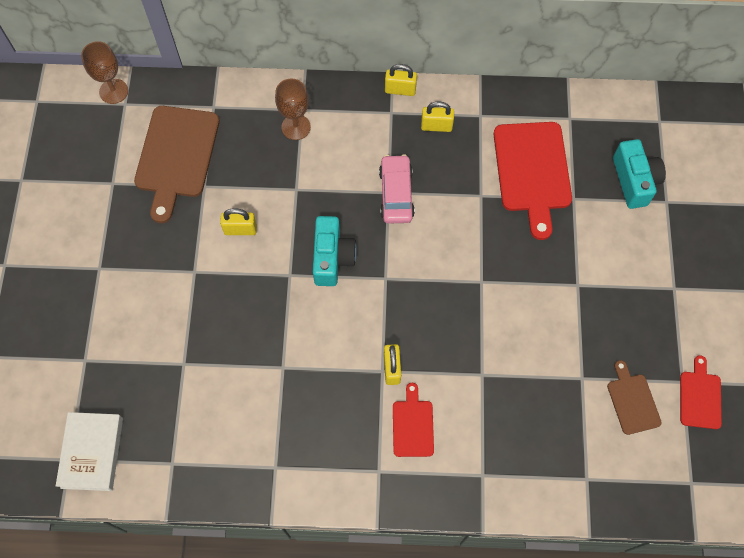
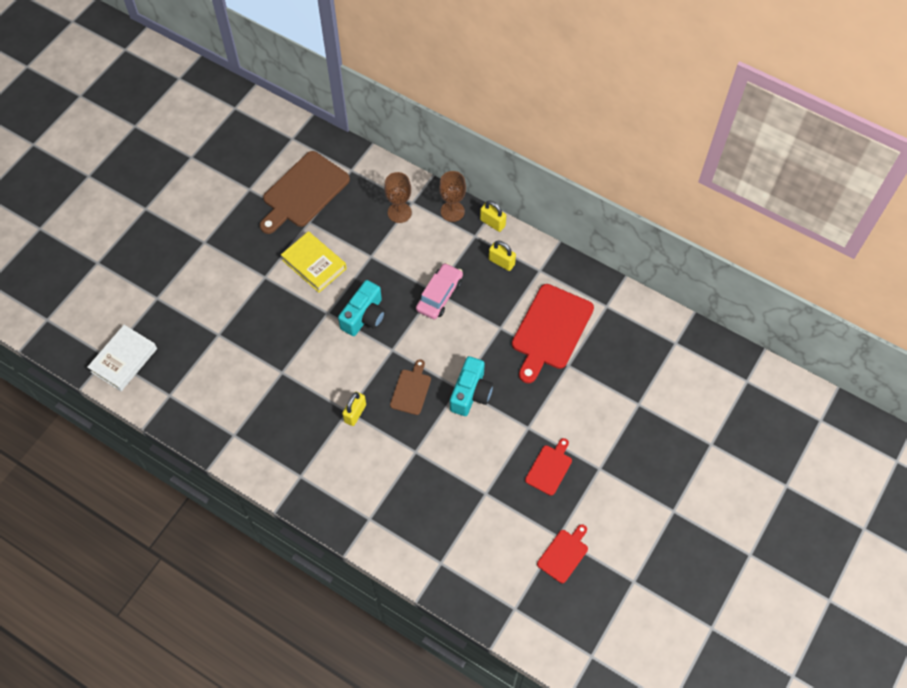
camera: 30 degrees right, 5 degrees down
brown goblet [81,41,128,104] -> brown goblet moved to [439,171,466,222]
yellow padlock [220,208,257,235] -> yellow book [281,231,347,293]
red cutting board [393,383,434,457] -> red cutting board moved to [525,438,572,496]
brown cutting board [607,360,662,435] -> brown cutting board moved to [390,359,431,415]
turquoise camera [613,139,666,209] -> turquoise camera moved to [450,356,493,416]

